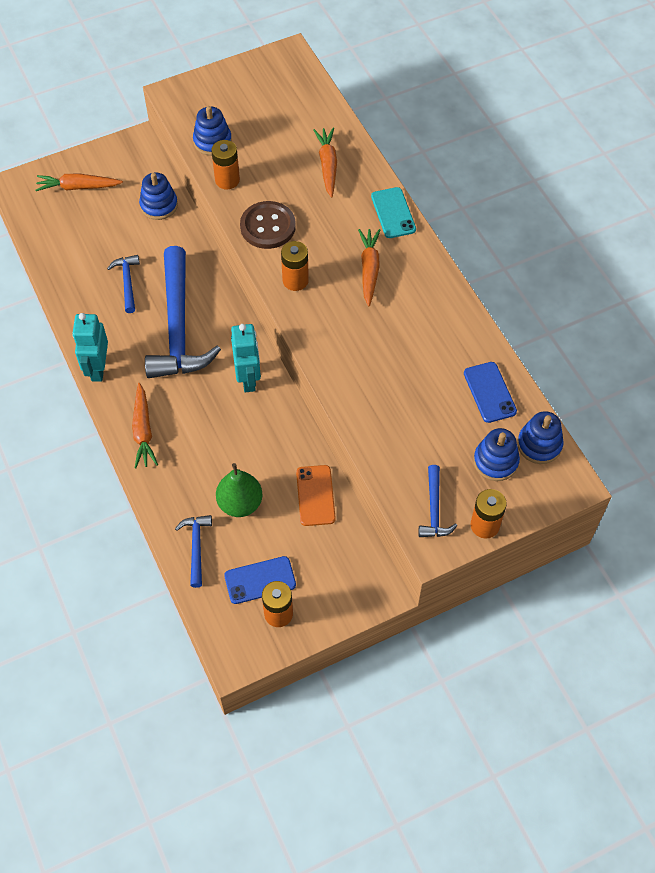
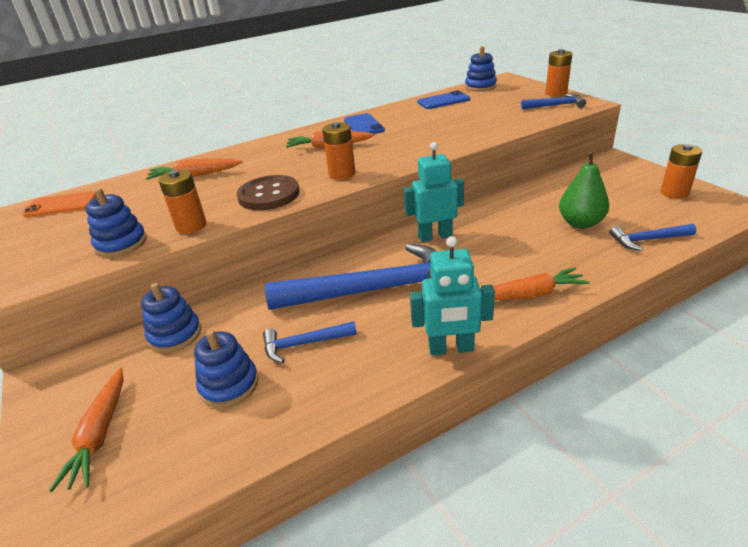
camera: 90 degrees left, 25 degrees down
blue phone [224,556,296,604] -> blue phone moved to [344,113,385,134]
orange phone [296,465,336,526] -> orange phone moved to [22,191,96,218]
turquoise phone [371,187,416,238] -> none
blue stacking toy [473,428,520,481] -> blue stacking toy moved to [194,329,259,408]

